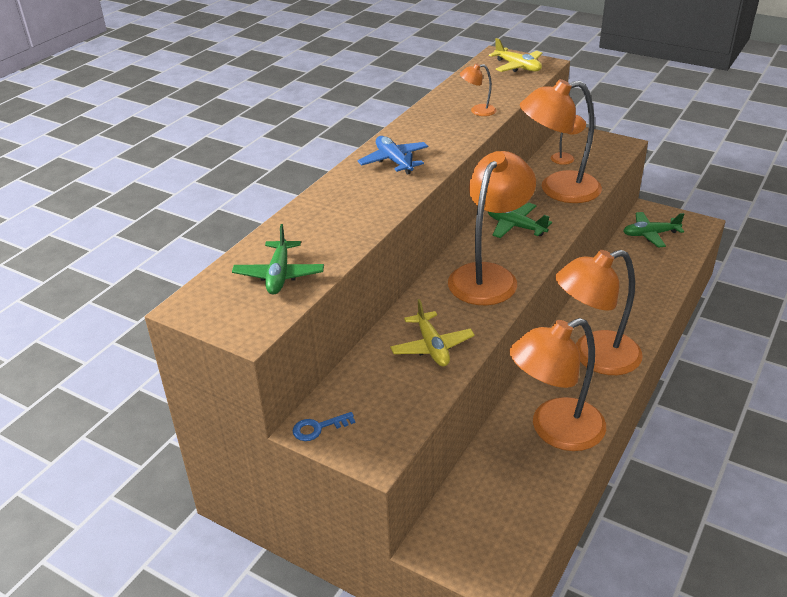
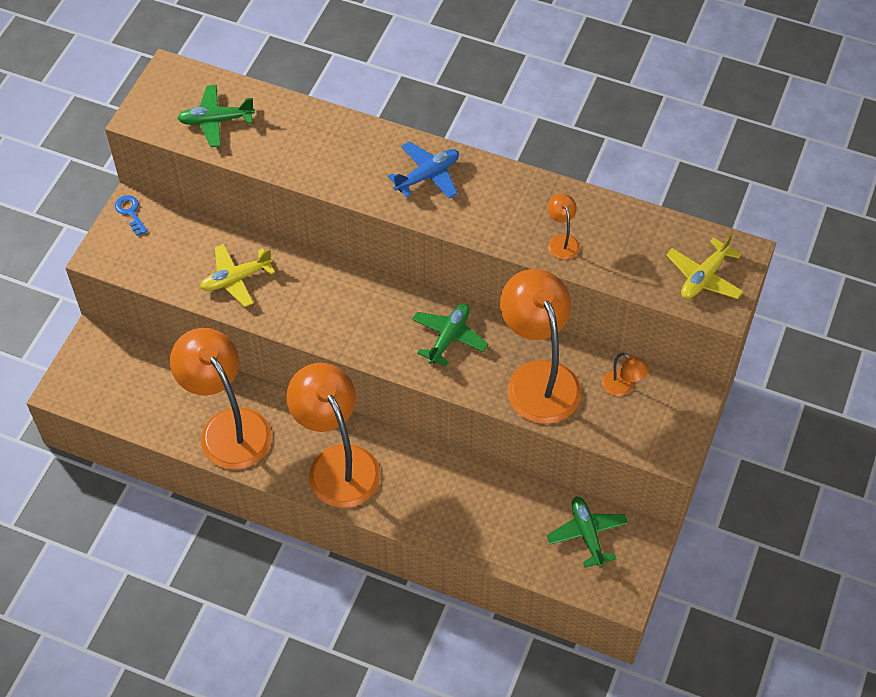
camera: 80 degrees right, 20 degrees up
orange lamp [448,151,536,305] -> none

